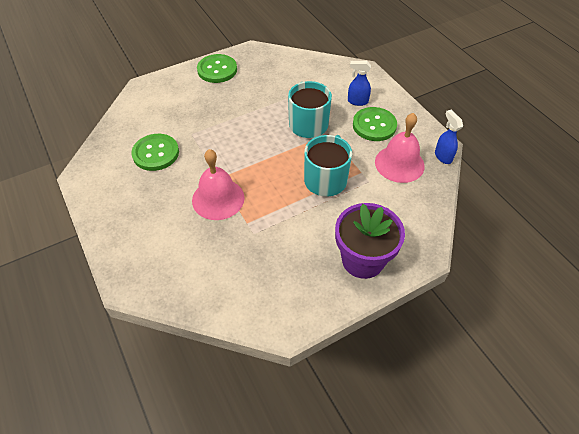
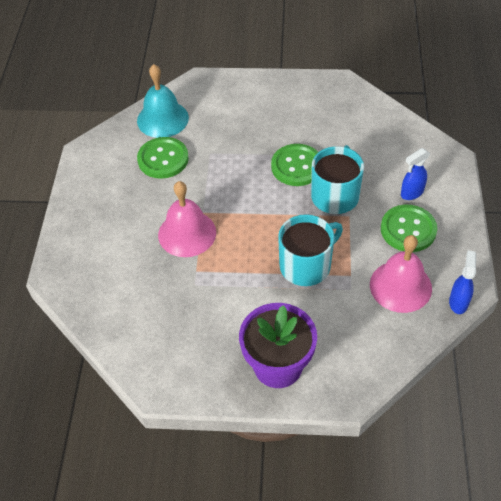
camera: 35 degrees right, 0 degrees up
green button [197,54,237,83] -> green button moved to [271,144,318,186]
blue spray bottle [348,61,371,106] -> blue spray bottle turned 75 degrees counterclockwise [401,148,430,200]
none -> turquoise bell [137,64,189,138]

